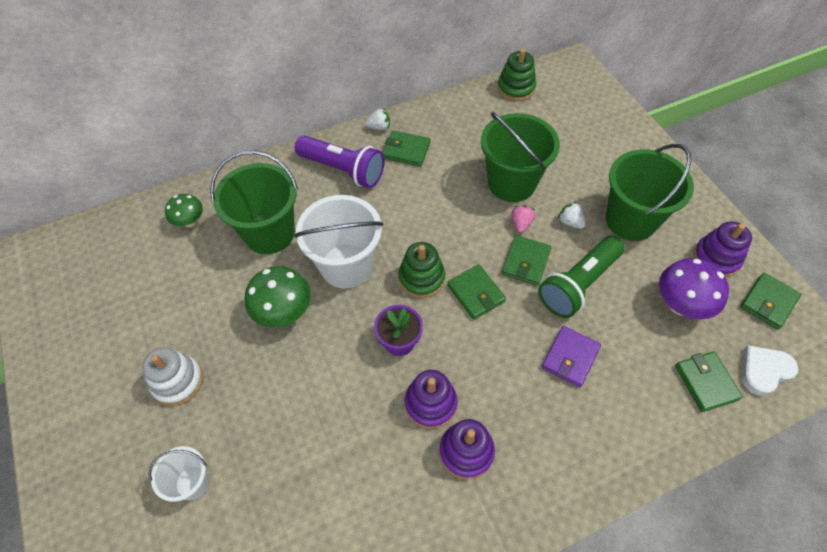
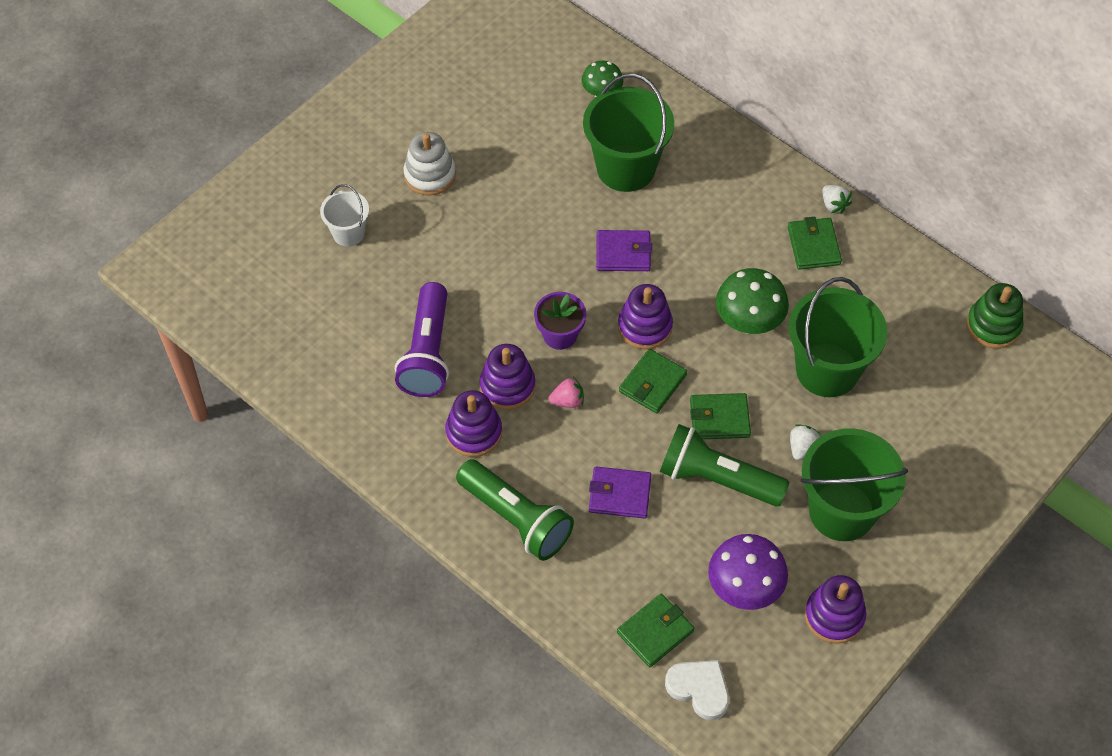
camera: 65 degrees right, 0 degrees up
green mushroom [245,266,311,328] -> green mushroom moved to [716,268,789,334]
white bucket [294,195,383,289] -> purple wallet [597,230,652,271]
purple flashlight [295,136,385,188] -> purple flashlight moved to [395,282,449,397]
green stacking toy [398,242,445,298] -> purple stacking toy [618,284,673,349]
pink strawberry [511,205,535,233] -> pink strawberry moved to [549,377,584,408]
green wallet [740,272,801,330] -> none
none -> green flashlight [456,459,574,561]

